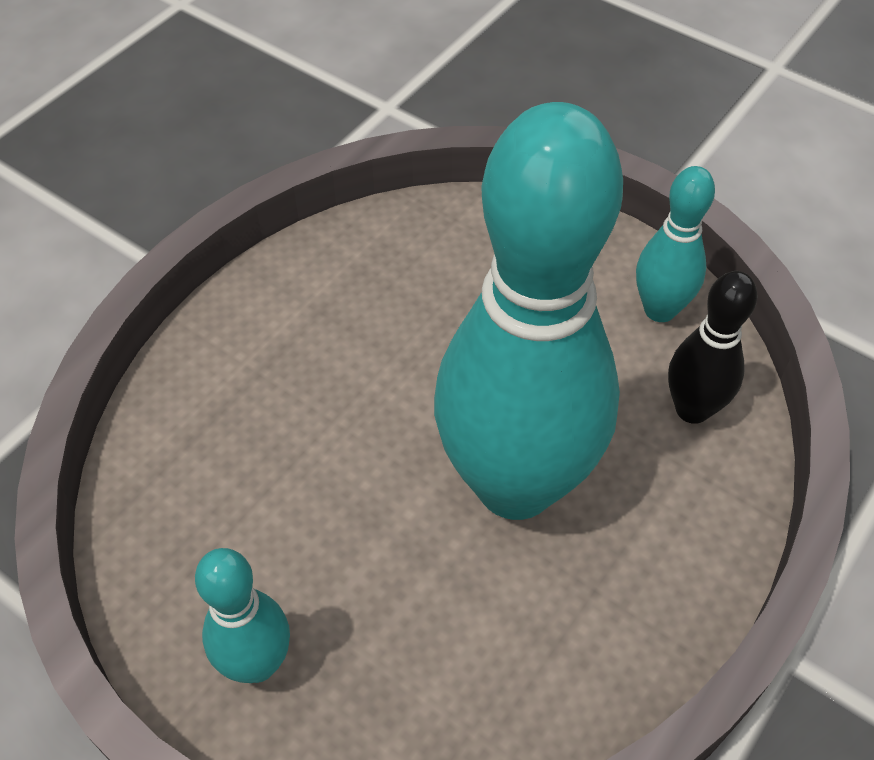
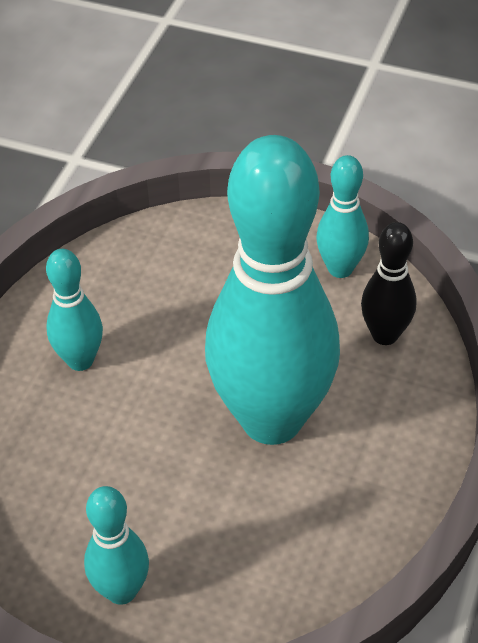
camera: 15 degrees left, 5 degrees down
none -> turquoise bowling pin [46,249,103,371]

